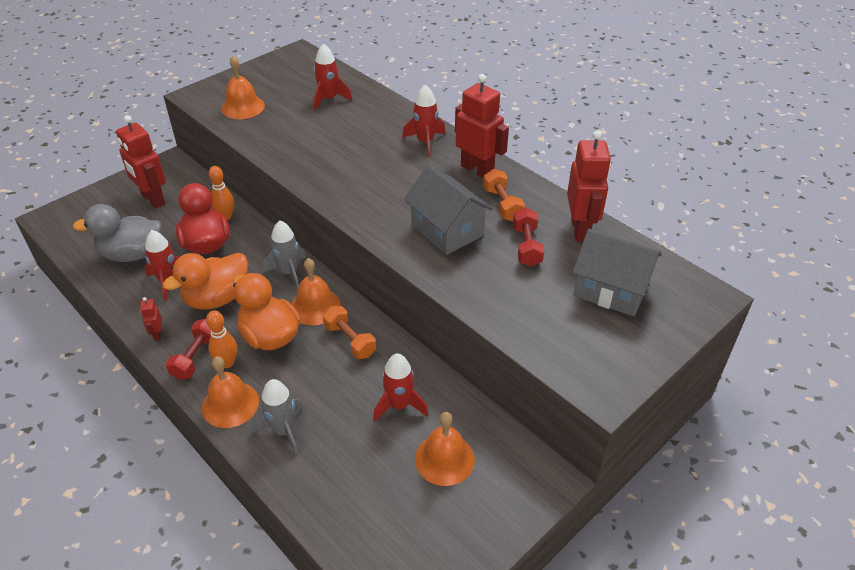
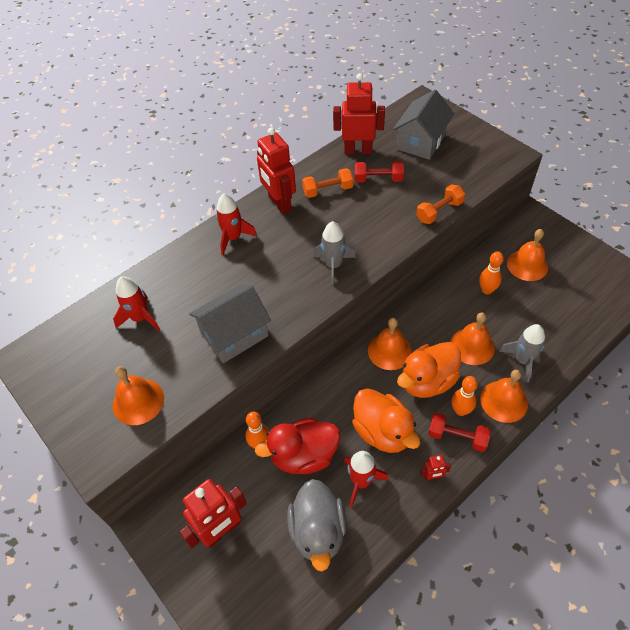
camera: 85 degrees left, 10 degrees up
grey rocket [263,220,306,290] -> grey rocket moved to [313,221,356,285]
orange dumbbell [323,306,376,359] -> orange dumbbell moved to [416,185,465,224]
red rocket [373,353,428,422] -> orange bowling pin [479,251,504,294]
grey house [404,165,493,255] -> grey house moved to [189,284,271,363]
red robot [455,74,509,178] -> red robot turned 75 degrees counterclockwise [257,127,296,214]
none -> orange bell [451,312,495,365]

